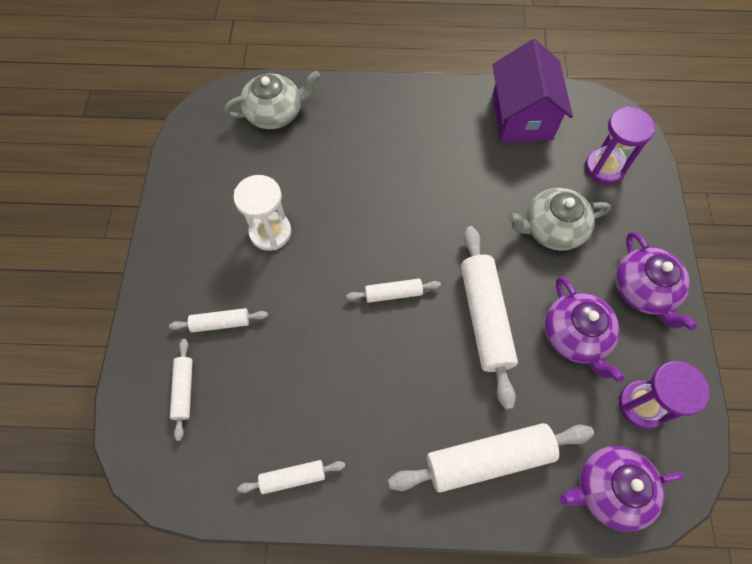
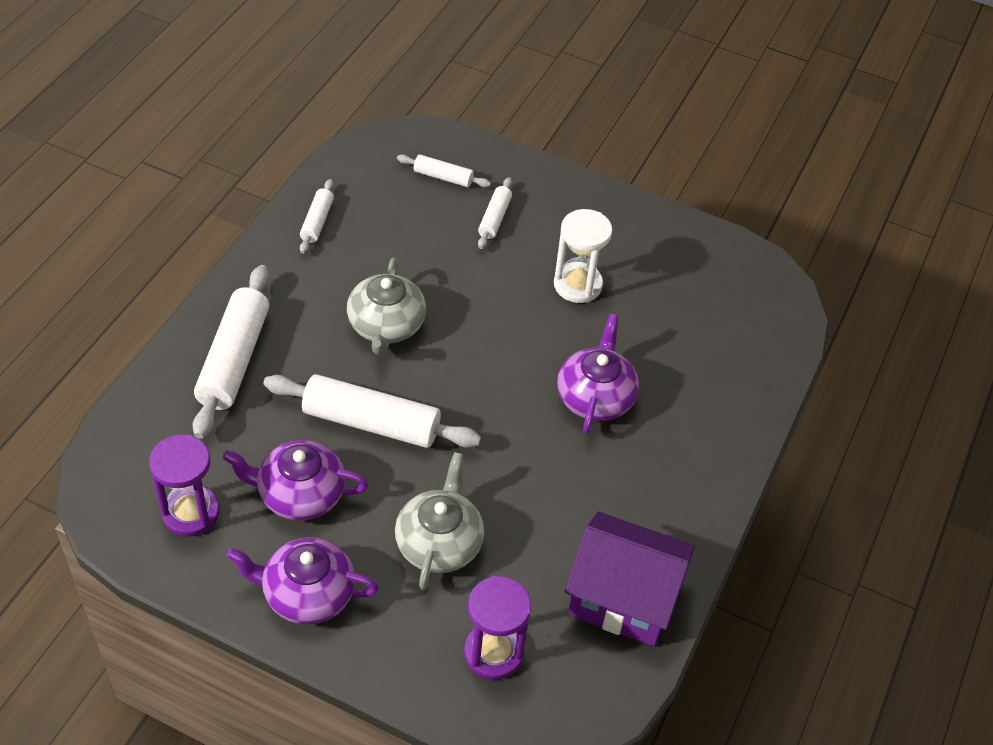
camera: 110 degrees right, 15 degrees down
grey teapot [224,71,320,129] -> grey teapot moved to [347,258,426,355]
white rolling pin [346,279,441,303] -> none
purple teapot [560,446,684,532] -> purple teapot moved to [557,314,639,434]

